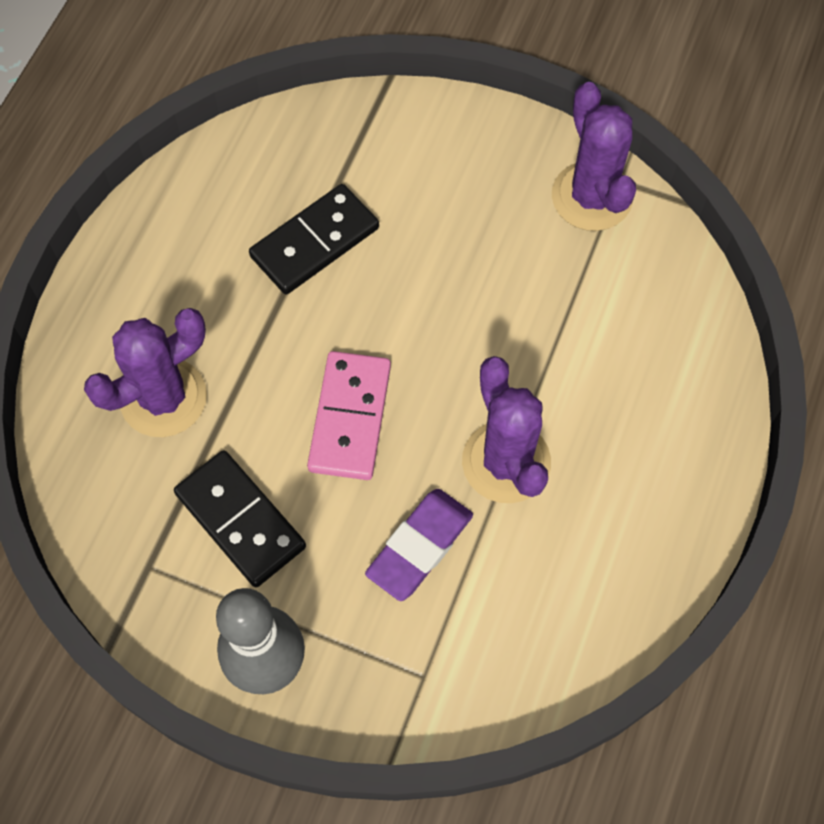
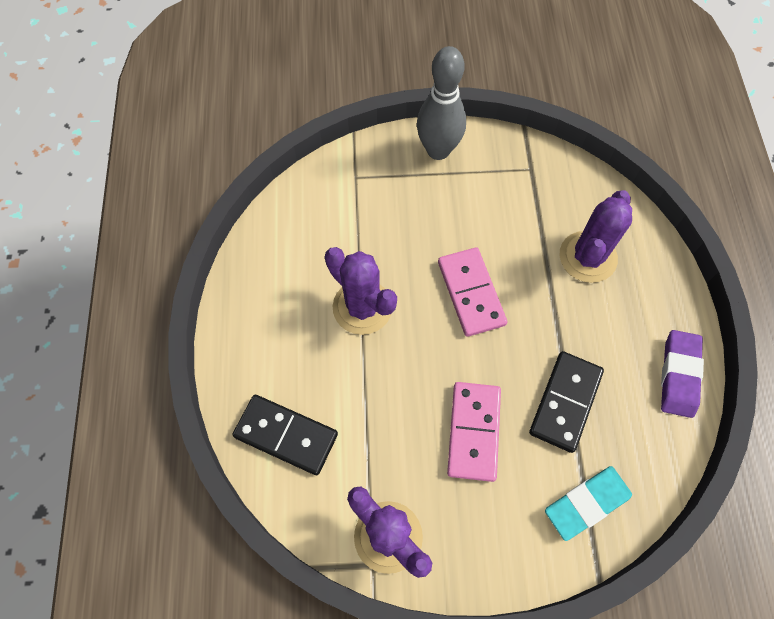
camera: 155 degrees right, 0 degrees up
black domino [174,450,306,587] -> black domino moved to [232,395,338,475]
purple eraser [365,489,473,601] -> purple eraser moved to [661,330,704,418]
none -> pink domino [447,382,501,482]
none -> turquoise eraser [545,466,632,541]

